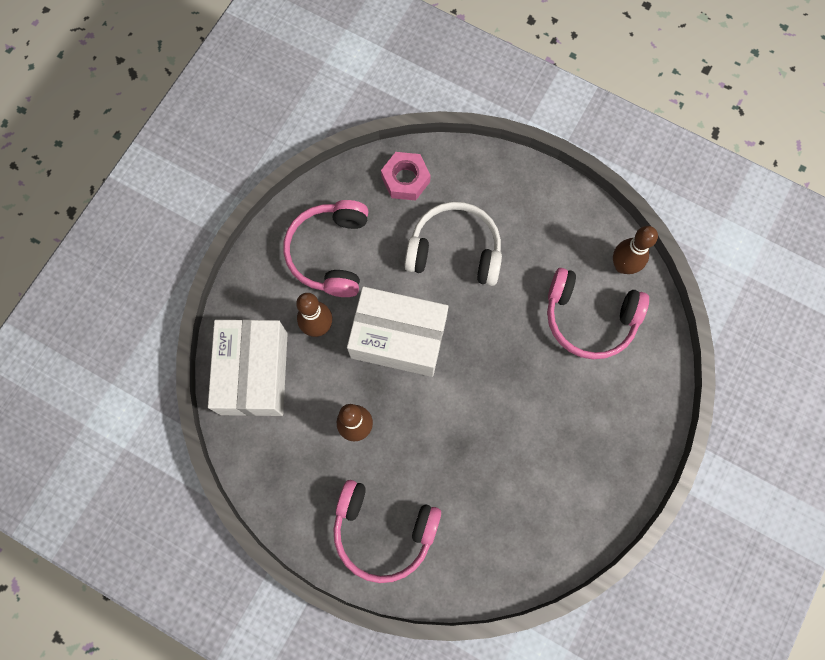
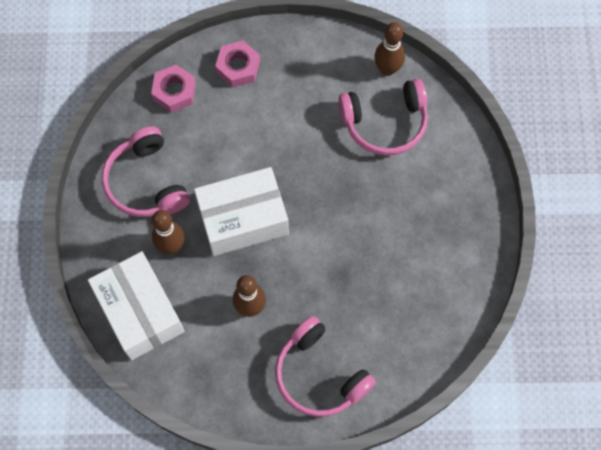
camera: 30 degrees left, 5 degrees down
pink headphones [333,480,441,583] -> pink headphones turned 60 degrees clockwise [275,316,376,417]
white headphones [405,202,502,286] -> none
none -> pink nut [215,41,260,88]

